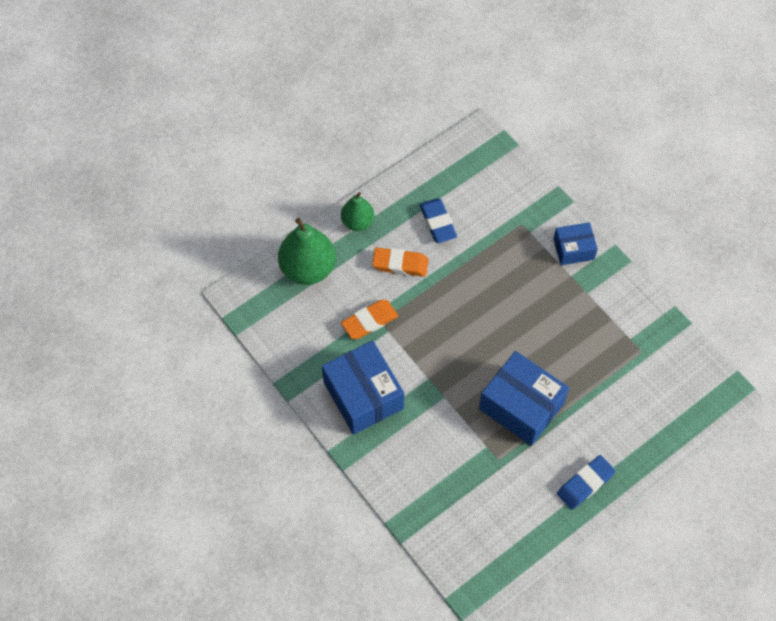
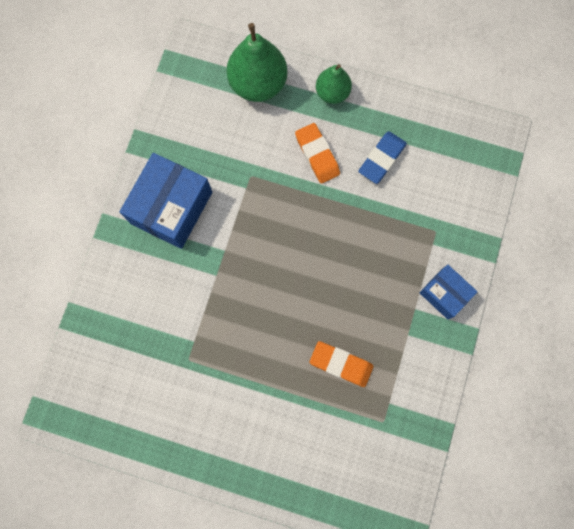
camera: 55 degrees right, 15 degrees up
orange eraser [341,300,398,339] -> orange eraser moved to [310,341,373,387]
blue box [479,351,569,446] -> none
blue eraser [557,455,616,510] -> none

